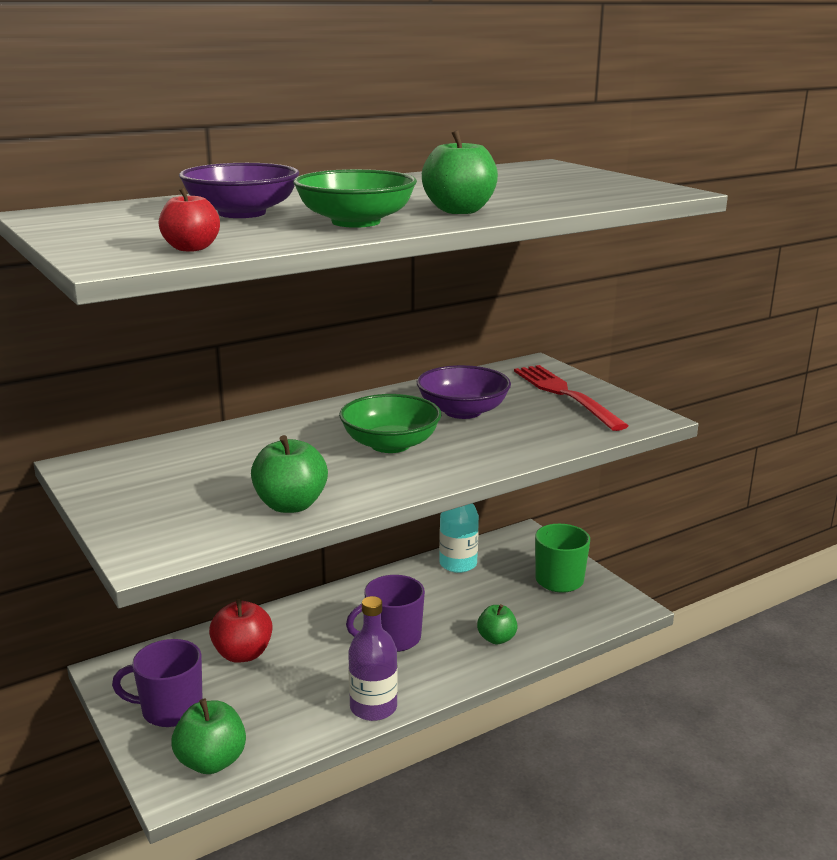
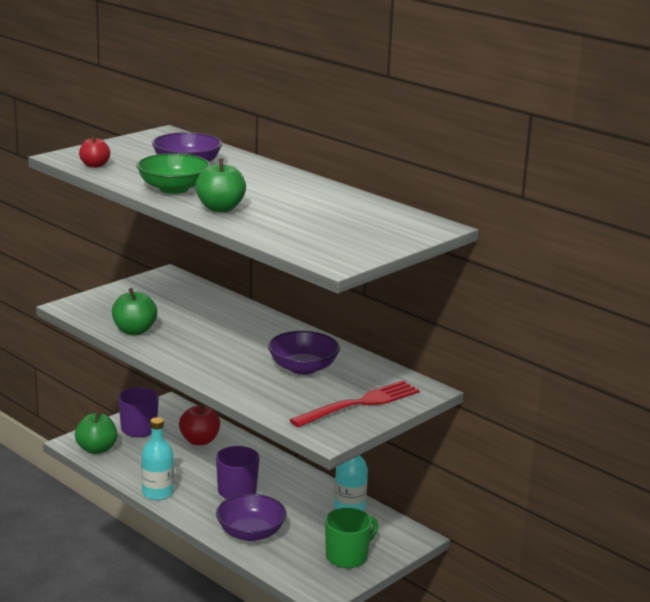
camera: 75 degrees right, 0 degrees up
green bowl [339,394,441,453] -> none
purple bottle [348,596,398,721] -> turquoise bottle [141,417,174,500]
green apple [477,604,518,644] -> purple bowl [216,494,287,541]

